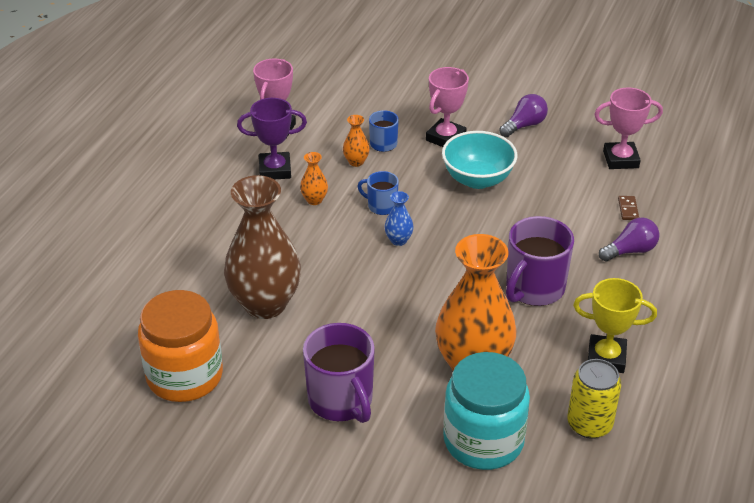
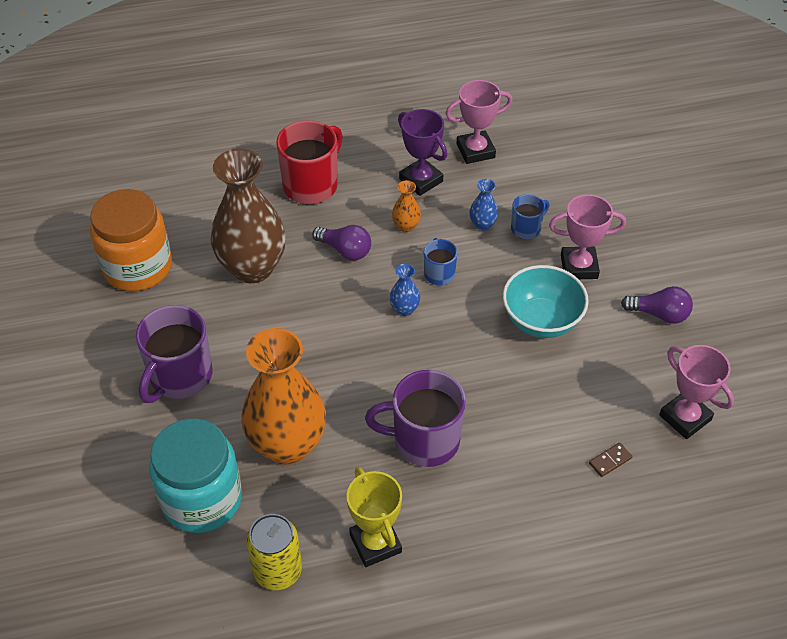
camera: 55 degrees right, 10 degrees up
orange vase [343,115,370,167] -> blue vase [469,179,498,231]
purple light bulb [599,217,660,262] -> purple light bulb moved to [312,225,371,261]
none -> red mug [276,120,343,204]

